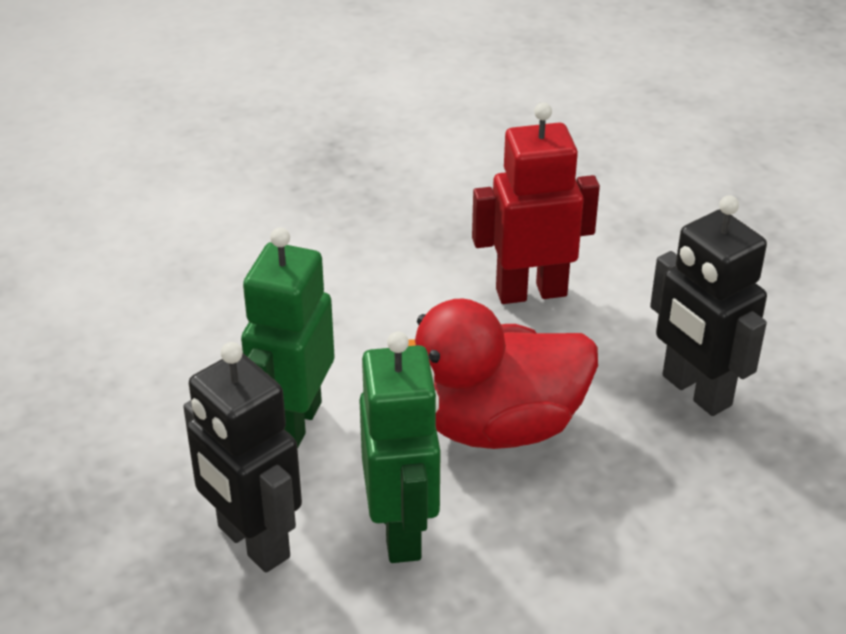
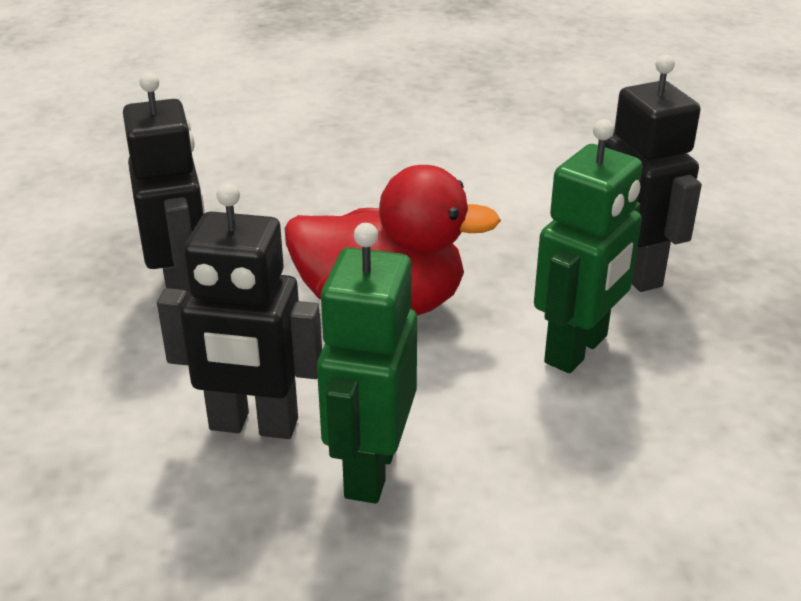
camera: 160 degrees left, 5 degrees down
green robot [359,332,441,563] -> green robot moved to [317,223,417,503]
red robot [472,102,600,304] -> black robot [157,183,322,439]

